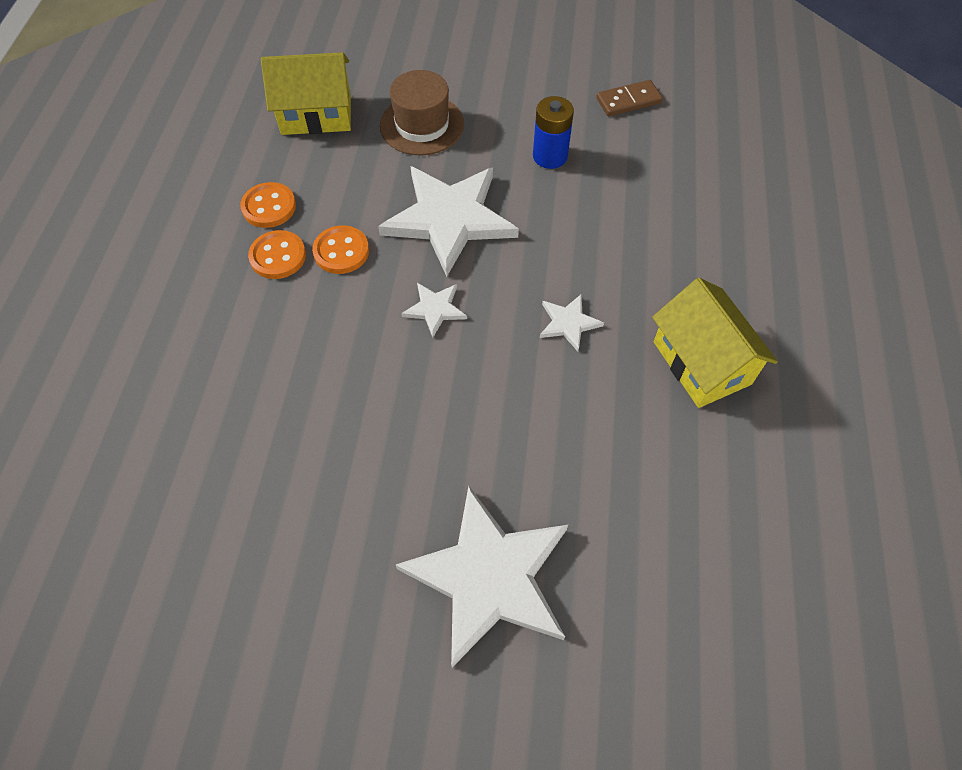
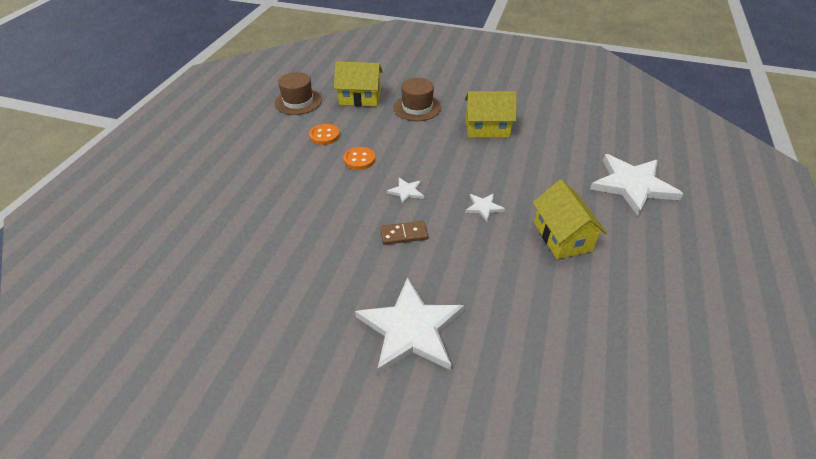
camera: 10 degrees right, 15 degrees down
orange button [248,230,306,279] -> none
white star [378,166,519,277] -> white star moved to [590,154,683,216]
blue battery [533,96,574,169] -> yellow house [465,91,517,137]
brown domino [596,80,663,116] -> brown domino moved to [380,221,428,245]
none -> brown hat [274,72,322,115]

